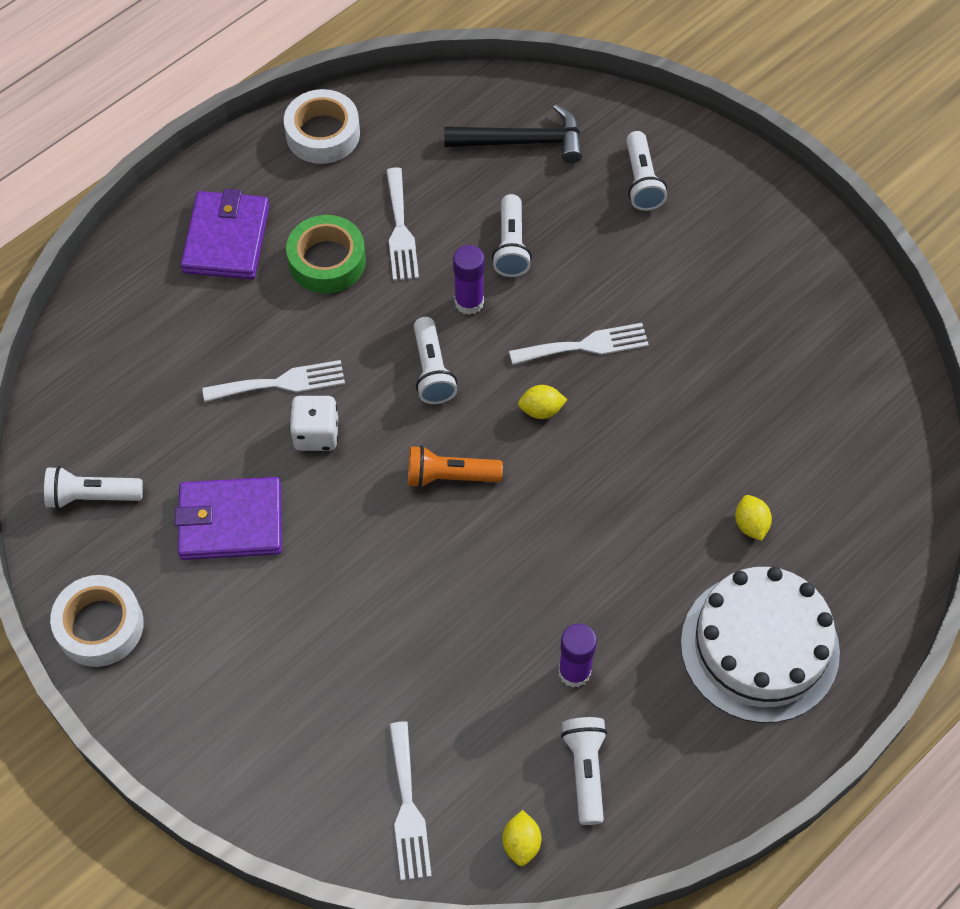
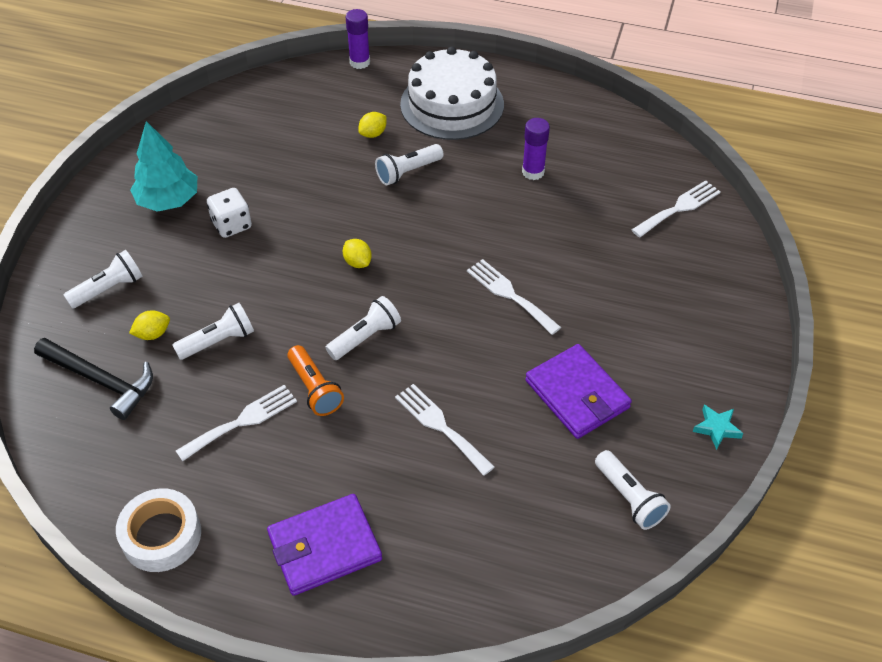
camera: 120 degrees left, 10 degrees down
white tape [50,575,144,667] -> turquoise star [693,405,743,450]
green tape [286,215,366,294] -> none
white dice [290,396,338,451] -> white dice moved to [207,188,252,238]
orange flashlight [408,445,503,488] -> orange flashlight moved to [287,345,344,416]
black hammer [444,105,582,164] -> black hammer turned 150 degrees clockwise [34,338,153,420]
purple glue stick [453,245,485,315] -> purple glue stick moved to [346,9,370,69]
yellow lemon [503,810,541,866] -> yellow lemon moved to [129,310,170,340]
white fork [509,323,649,365] -> white fork moved to [467,259,561,335]
white flashlight [561,717,607,825] -> white flashlight moved to [375,144,443,185]
none -> turquoise tree [130,121,197,212]

